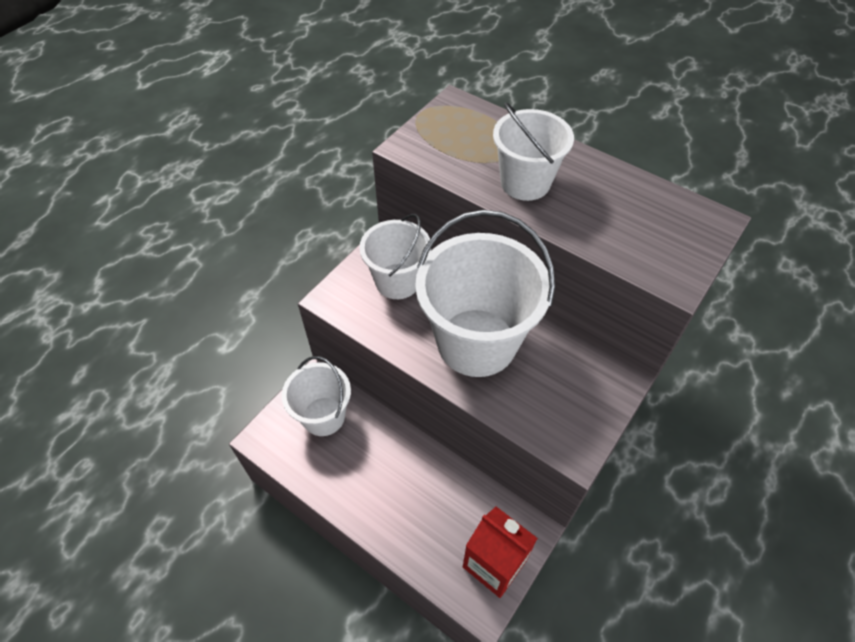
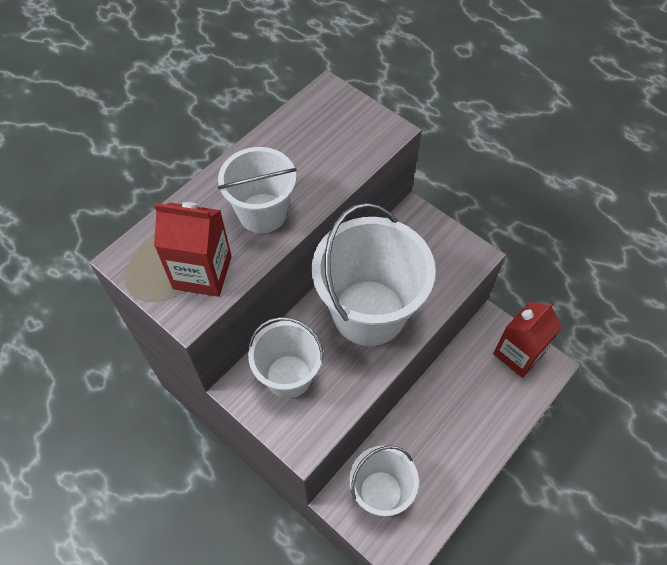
camera: 85 degrees left, 5 degrees up
none -> red carton [154,202,232,297]

